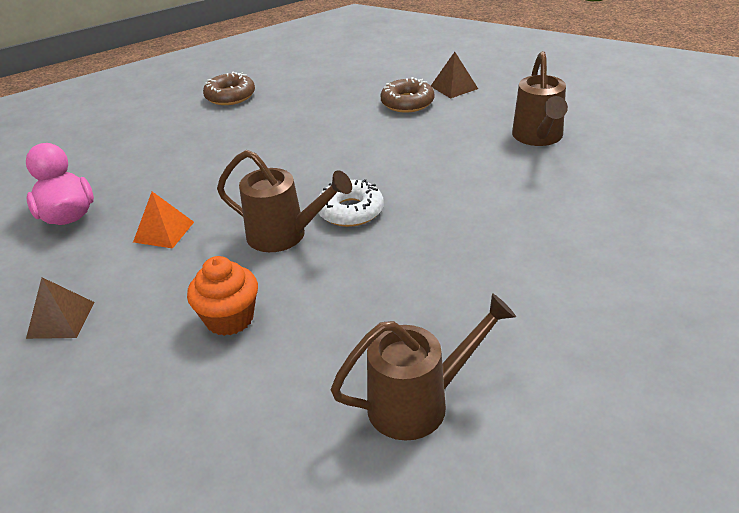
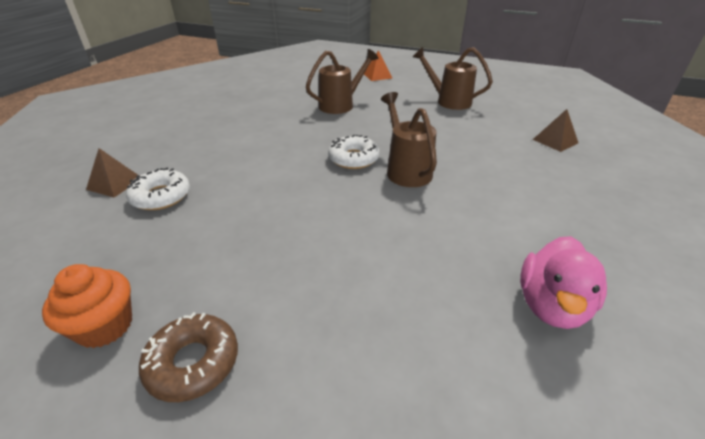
camera: 130 degrees left, 0 degrees up
brown pyramid [26,277,95,339] -> brown pyramid moved to [533,109,578,152]
orange pyramid [133,192,194,249] -> orange pyramid moved to [364,50,392,81]
orange cupcake [187,256,258,336] -> orange cupcake moved to [42,264,132,348]
brown donut [380,77,434,113] -> white donut [126,168,190,210]
brown watering can [512,51,568,146] -> brown watering can moved to [306,49,379,114]

